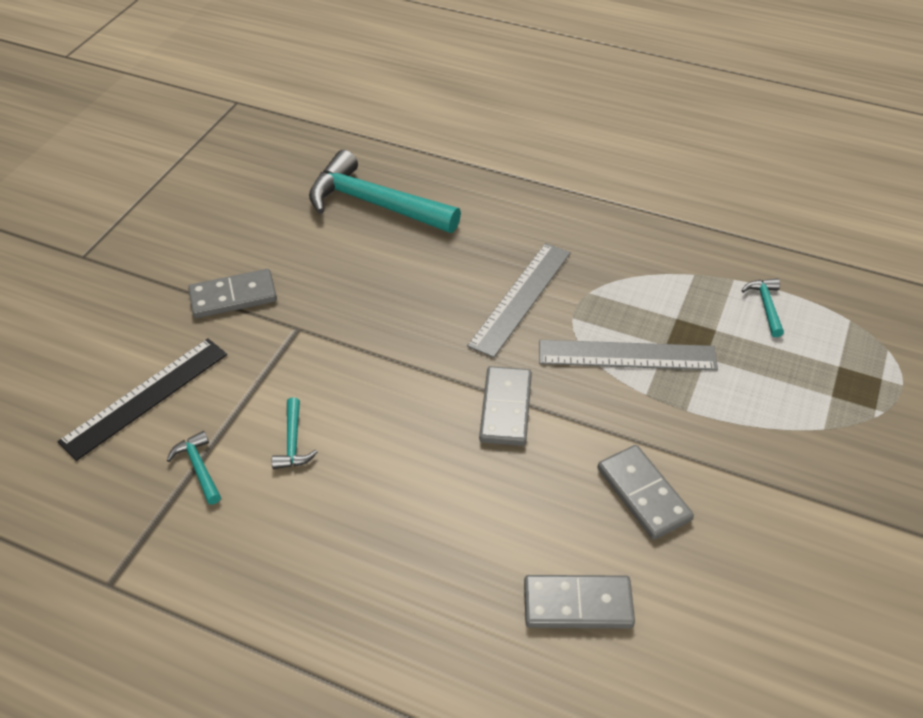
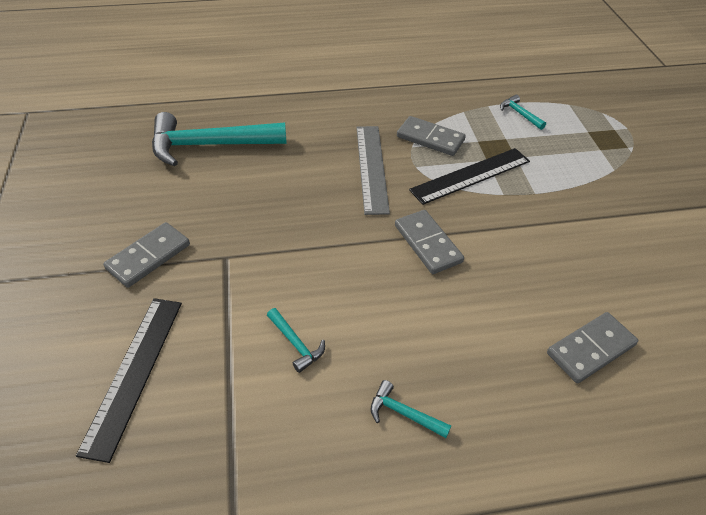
camera: 35 degrees left, 0 degrees up
turquoise hammer [167,431,221,504] -> turquoise hammer moved to [371,380,451,438]
grey ruler [539,340,718,371] -> black ruler [409,148,530,205]
grey domino [598,445,694,540] -> grey domino moved to [397,116,466,156]

